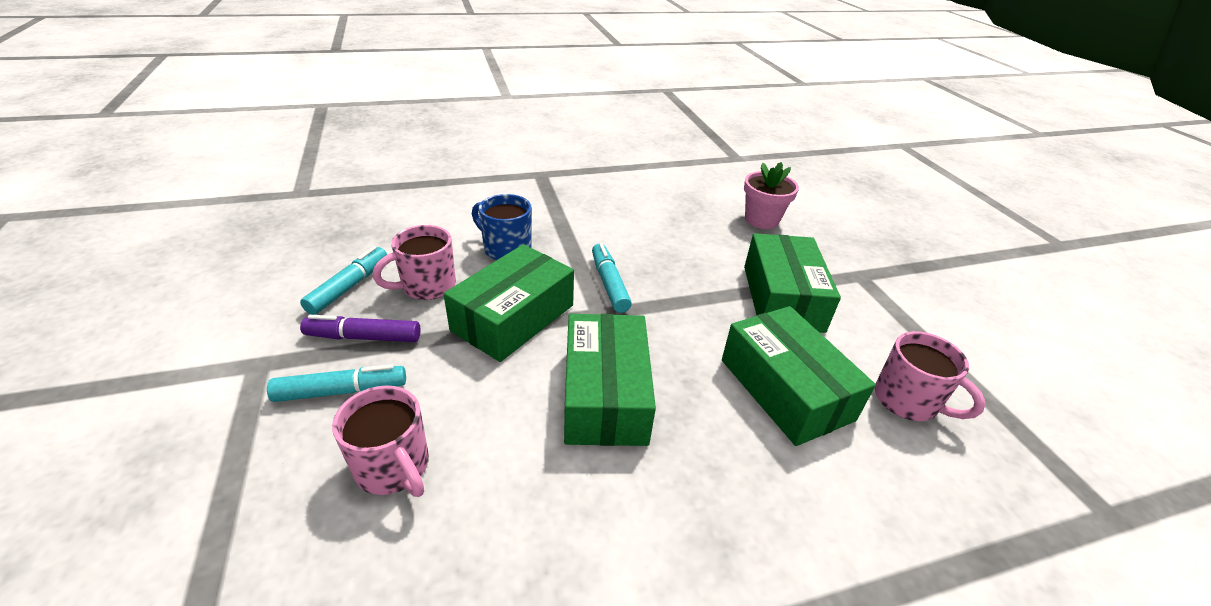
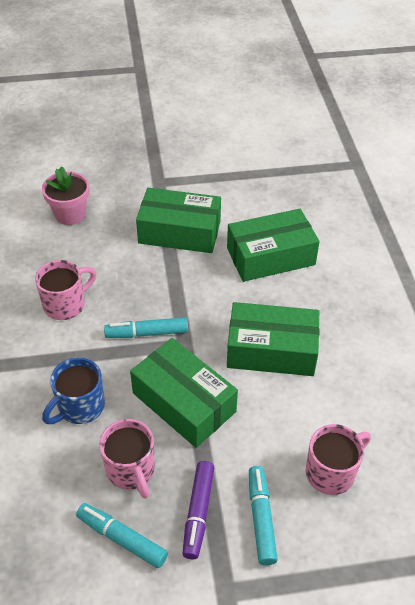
camera: 80 degrees left, 10 degrees up
pink mug [875,331,986,421] -> pink mug moved to [35,260,96,320]

